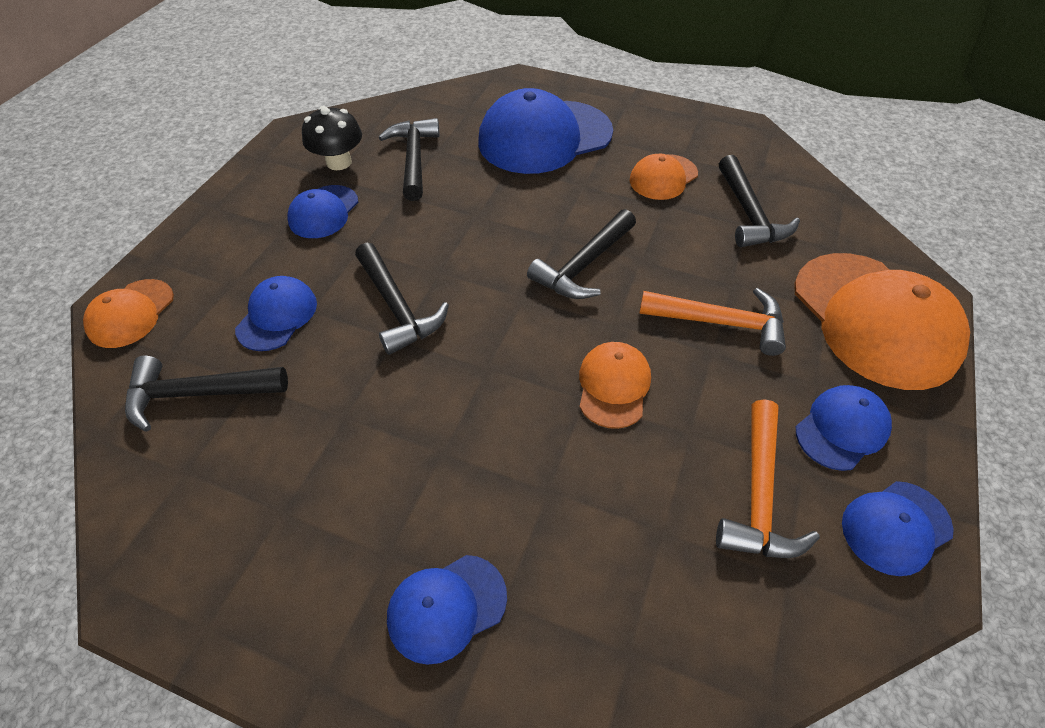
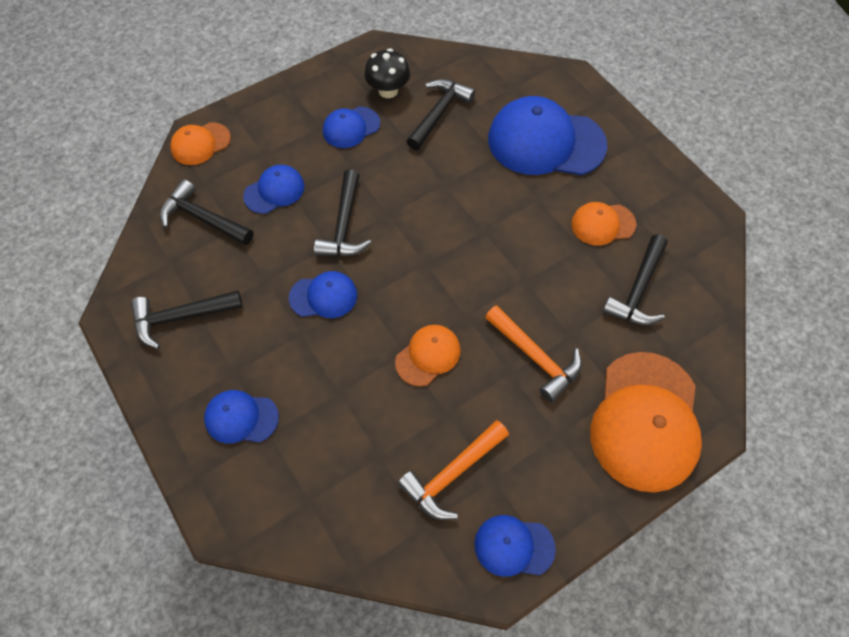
camera: 35 degrees right, 10 degrees up
black hammer [527,209,636,299] -> black hammer moved to [131,290,243,349]
blue cap [796,385,892,471] -> blue cap moved to [289,271,357,318]

